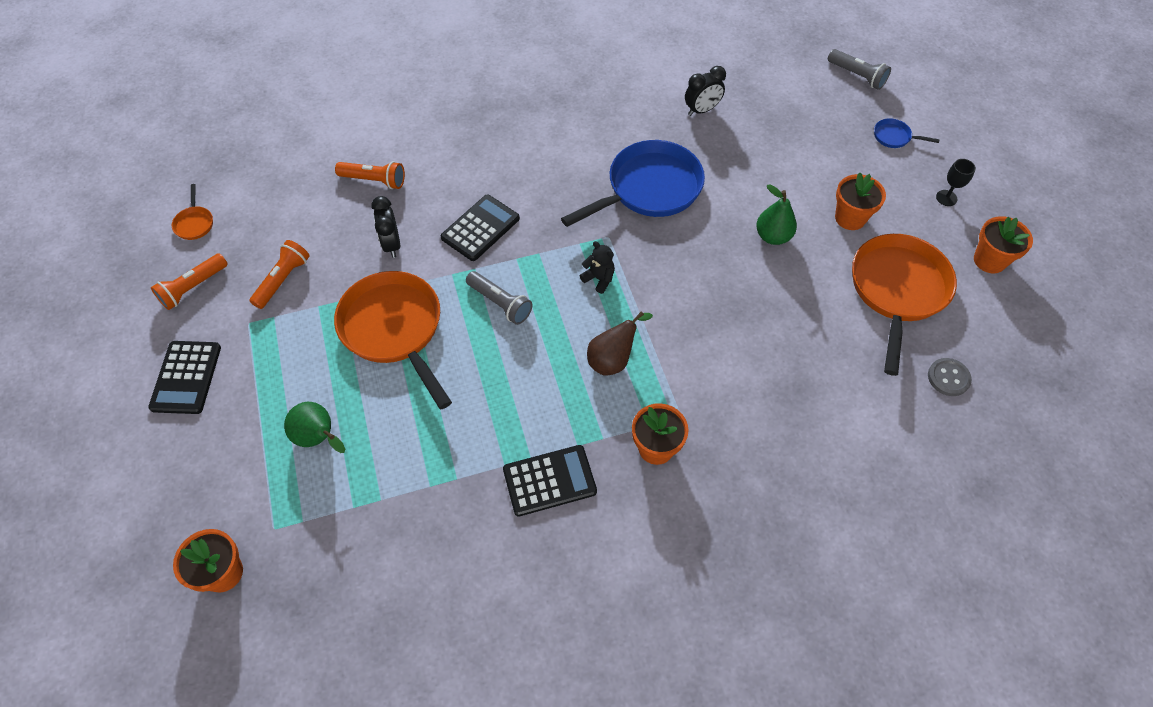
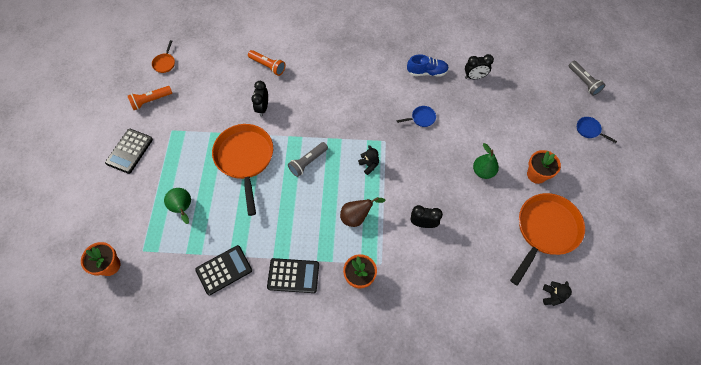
camera: 20 degrees right, 5 degrees up
orange flashlight [249,240,310,309] -> none
black calculator [441,195,520,261] -> black calculator moved to [195,245,252,295]
grey flashlight [466,271,533,325] -> grey flashlight turned 75 degrees clockwise [288,142,328,177]
blue pan [561,140,705,227] -> blue pan [397,106,436,127], size x0.41
grey button [928,358,972,396] -> black teddy bear [543,281,572,306]
black goblet [936,159,976,206] -> none
orange flower pot [974,216,1033,273] -> none
none -> blue shoe [407,54,449,77]
none -> black clock [411,205,443,228]

